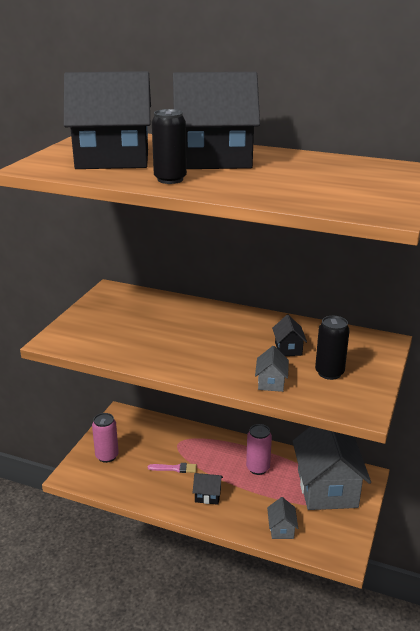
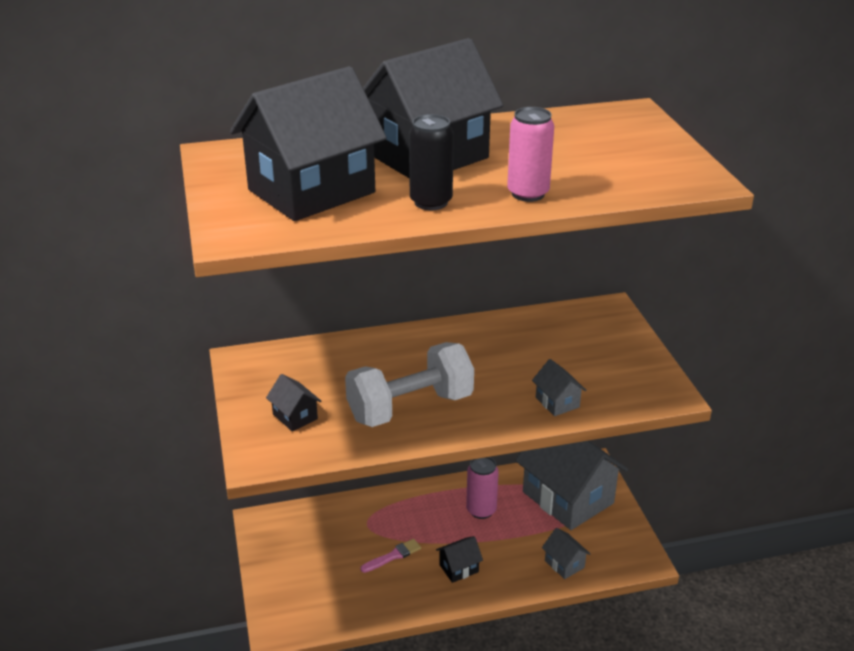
camera: 35 degrees left, 5 degrees up
pink can [92,413,119,463] -> pink can moved to [507,107,554,202]
black house [272,315,307,356] -> black house moved to [266,374,321,432]
black can [315,316,350,380] -> none
none -> white dumbbell [345,342,474,427]

